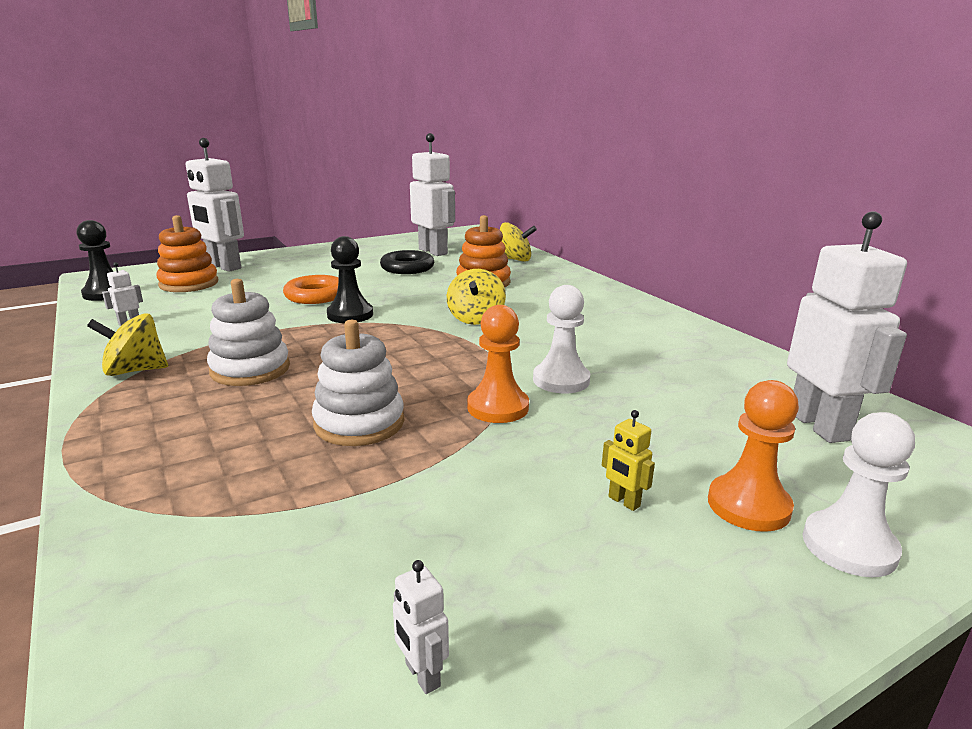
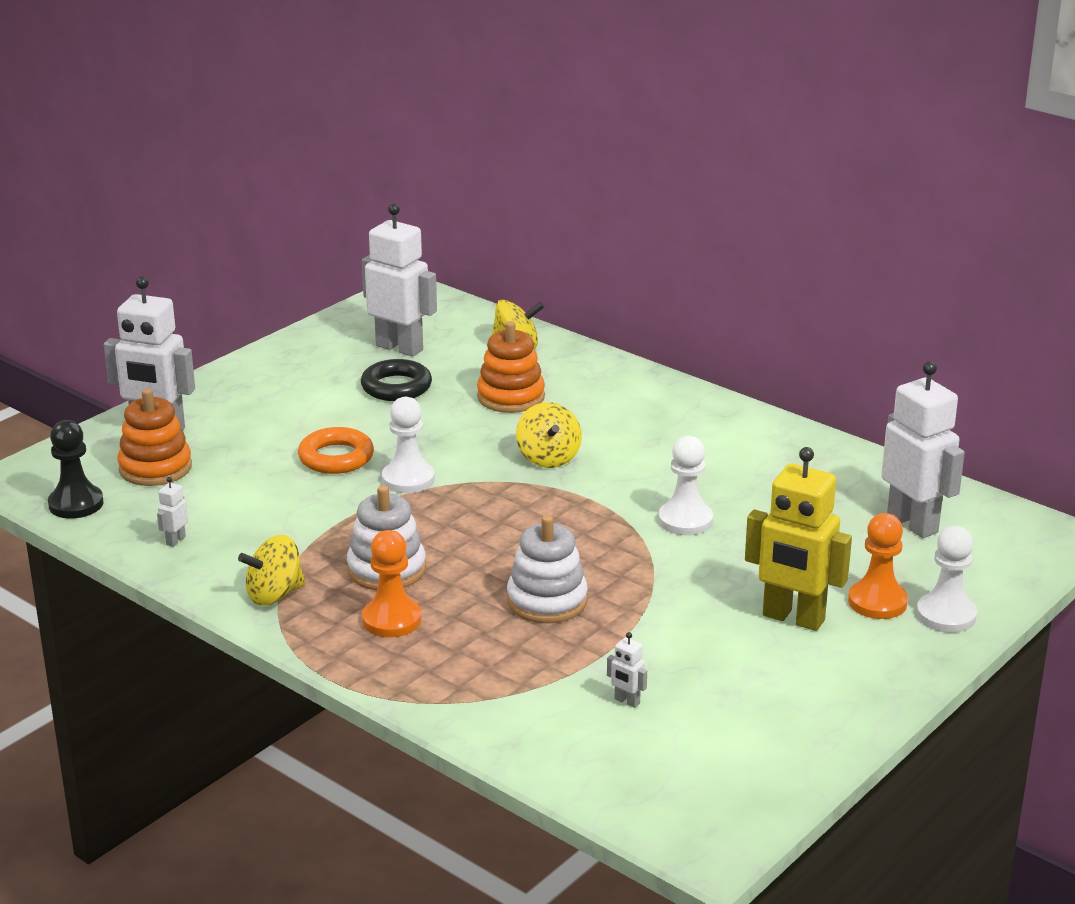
camera: 20 degrees left, 5 degrees up
black pawn [327,236,373,323] -> white pawn [382,397,435,493]
white robot [393,560,449,694] -> white robot moved to [607,632,647,708]
orange pawn [467,305,529,423] -> orange pawn moved to [362,530,421,637]
yellow robot [602,410,655,511] -> yellow robot [745,447,852,631], size x2.49

